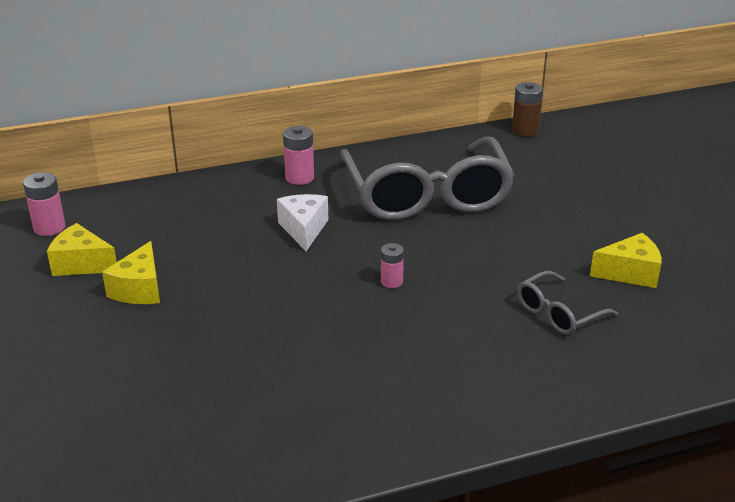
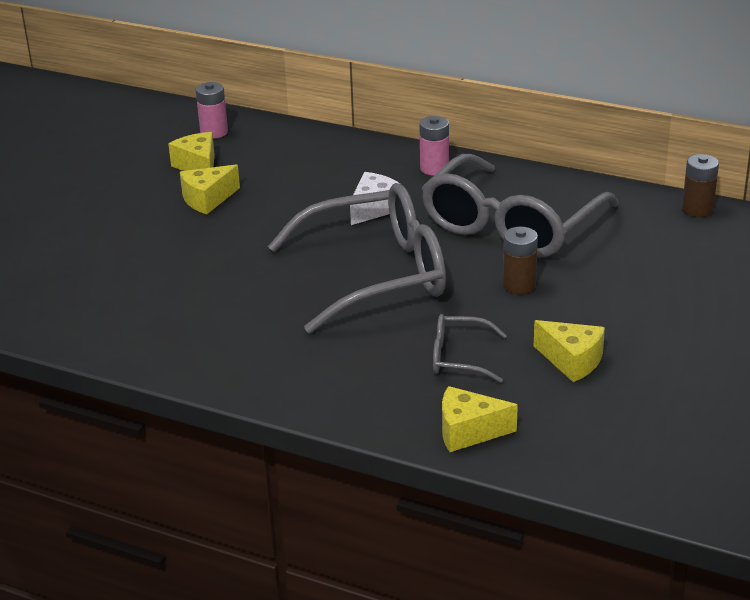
camera: 45 degrees right, 0 degrees up
pink battery [381,243,404,288] -> grey glasses [268,183,446,334]
none -> yellow cheese [442,386,518,452]
none -> brown battery [503,227,538,294]

